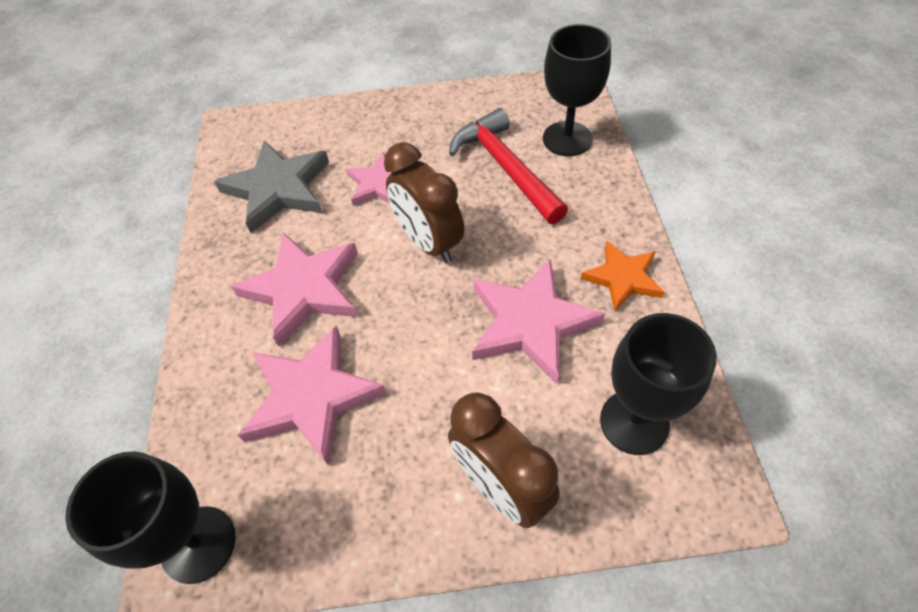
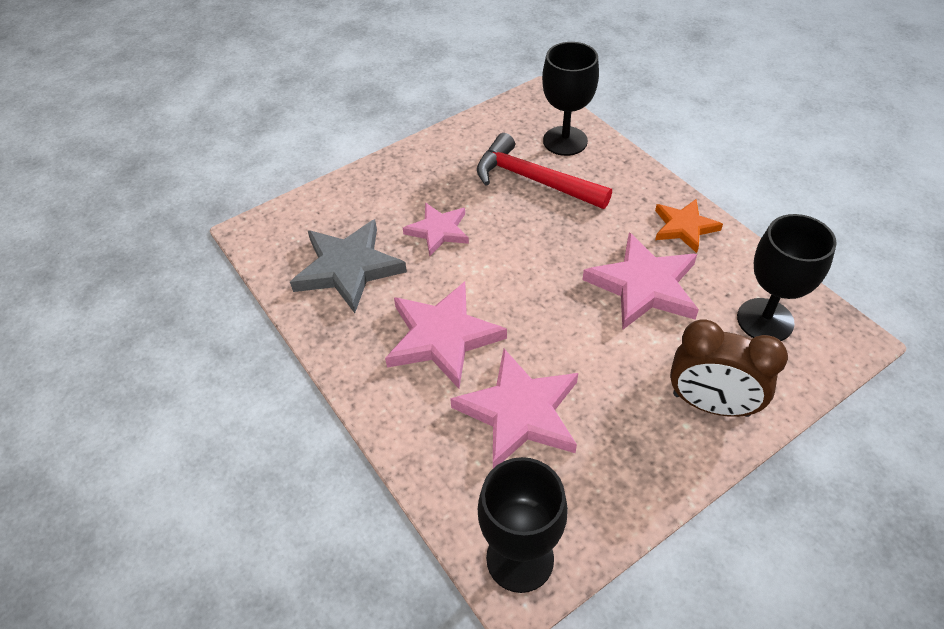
camera: 30 degrees left, 5 degrees down
brown clock [384,142,464,263] -> none

